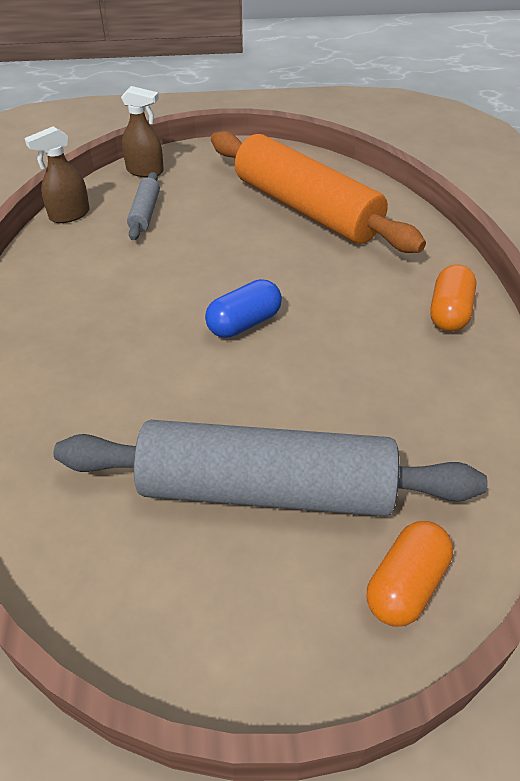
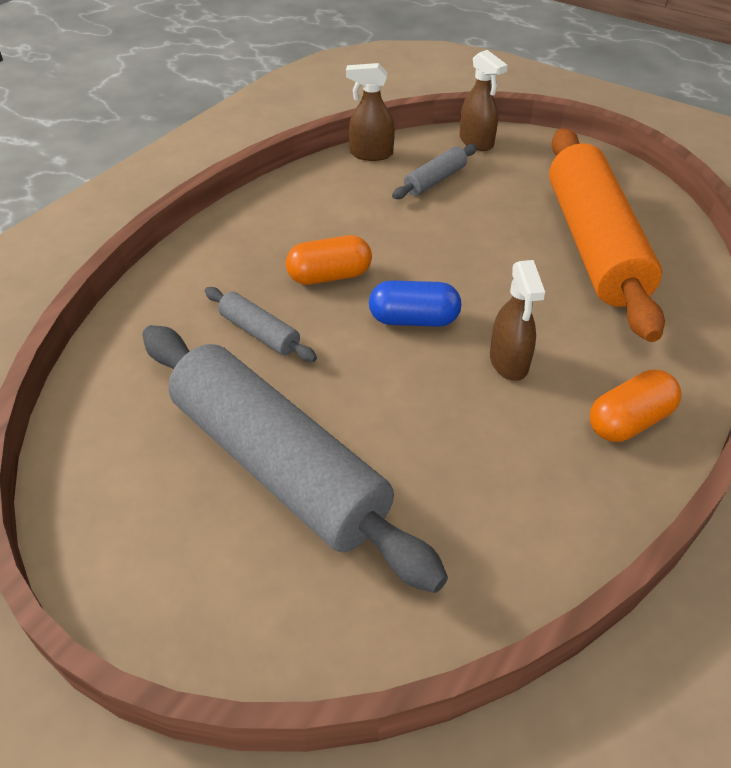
camera: 40 degrees right, 0 degrees up
orange capsule [367,521,453,627] -> orange capsule moved to [286,235,372,285]
none -> grey rolling pin [205,287,317,362]
none -> brown spray bottle [490,260,545,381]

